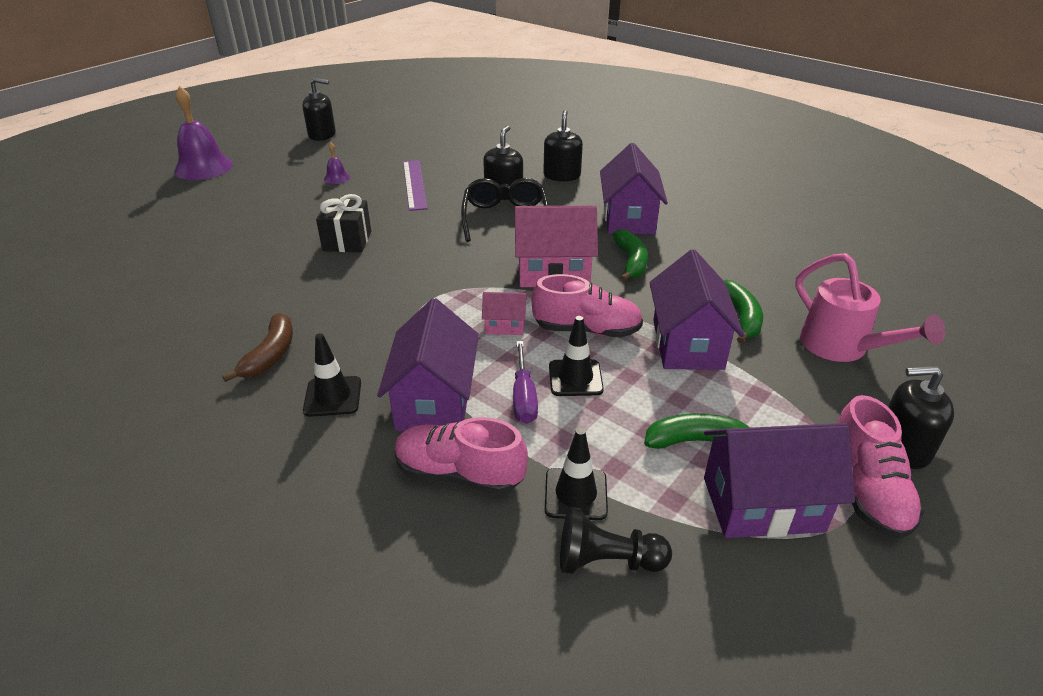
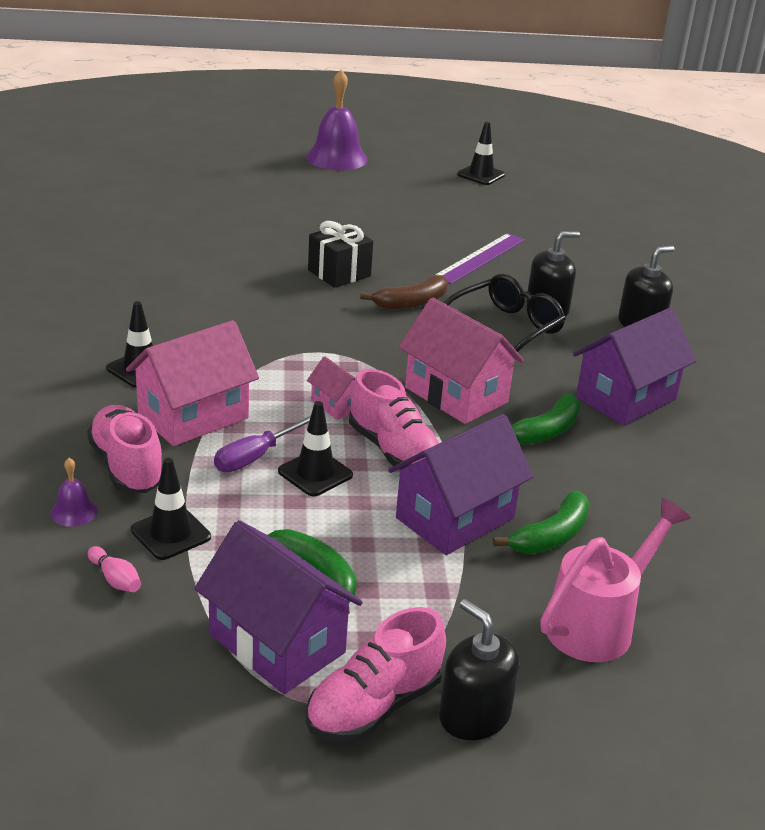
camera: 45 degrees right, 5 degrees down
brown banana [222,313,293,382] -> brown banana moved to [360,275,448,309]
black soap dispenser [302,78,336,141] -> black traffic cone [457,122,505,185]
purple bell [324,143,350,184] -> purple bell moved to [50,458,98,527]
purple house [377,298,479,431] -> pink house [126,320,259,446]
black pawn [560,507,672,574] -> pink bowling pin [88,546,141,592]
pink watering can [795,253,945,362] -> pink watering can turned 150 degrees counterclockwise [540,498,691,662]

